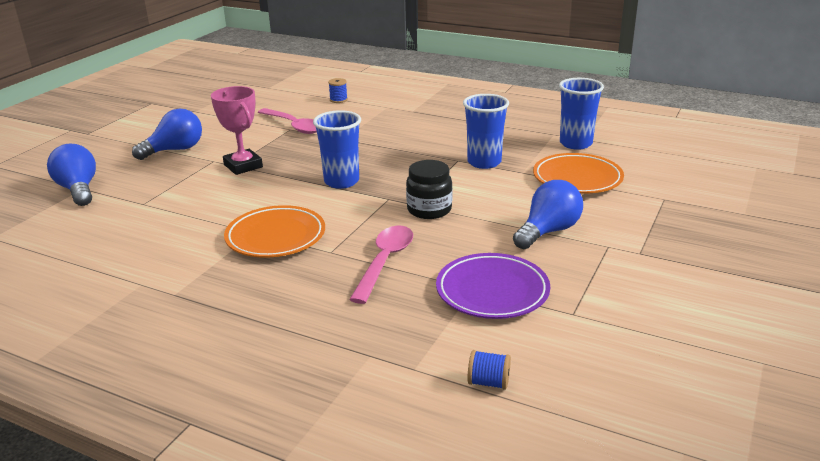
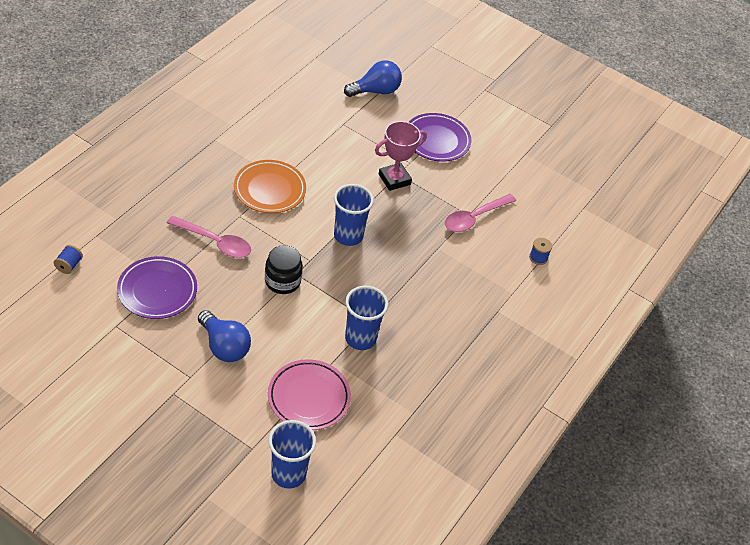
camera: 90 degrees right, 20 degrees up
blue light bulb [132,109,202,160] -> purple plate [409,113,471,162]
orange plate [533,153,624,194] -> pink plate [268,359,351,430]
blue cup [559,78,604,150] -> blue cup moved to [268,420,316,489]

